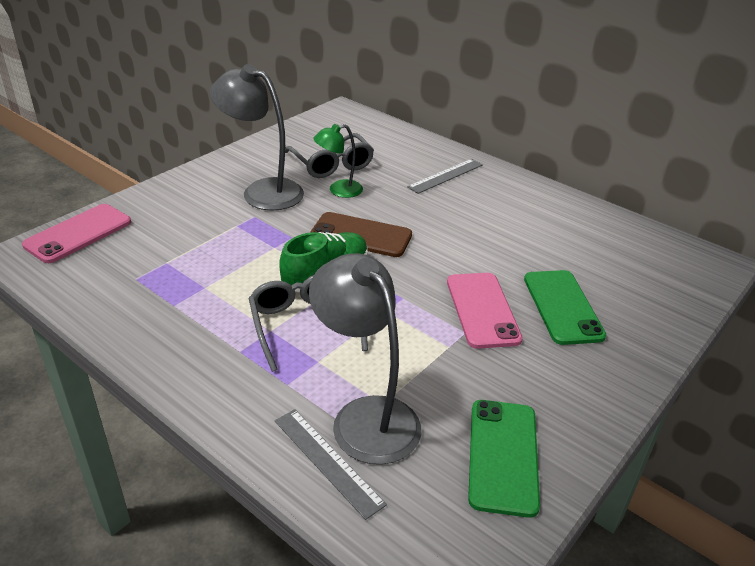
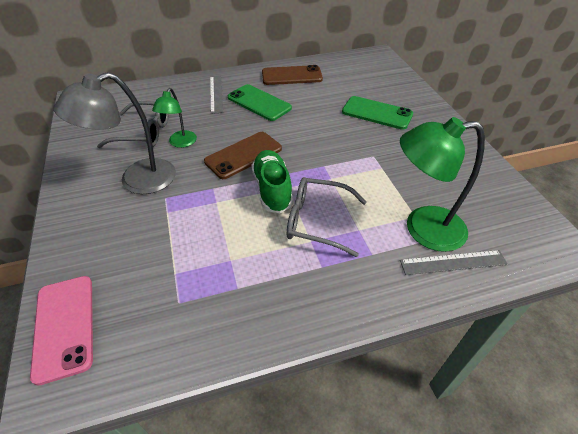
camera: 55 degrees left, 10 degrees up
grey lamp [309,253,421,465] -> green lamp [400,117,485,252]
pink phone [447,273,523,349] -> none
green phone [468,400,540,518] -> green phone moved to [228,84,292,121]
none -> brown phone [262,65,323,85]

